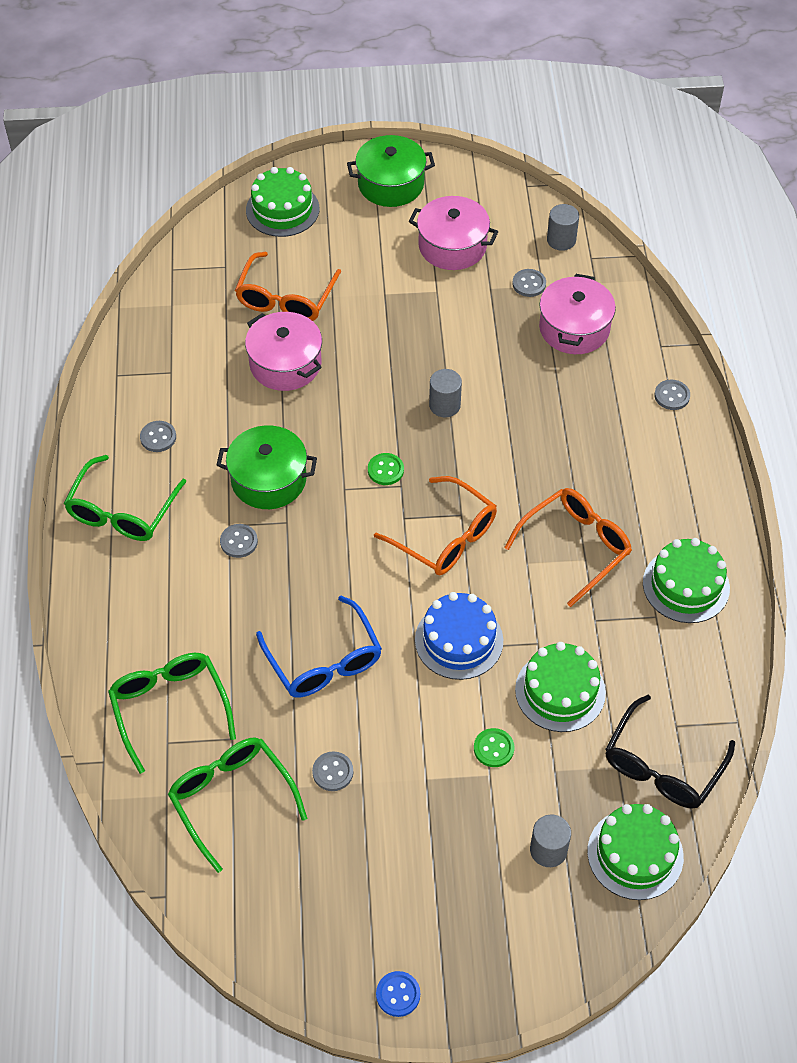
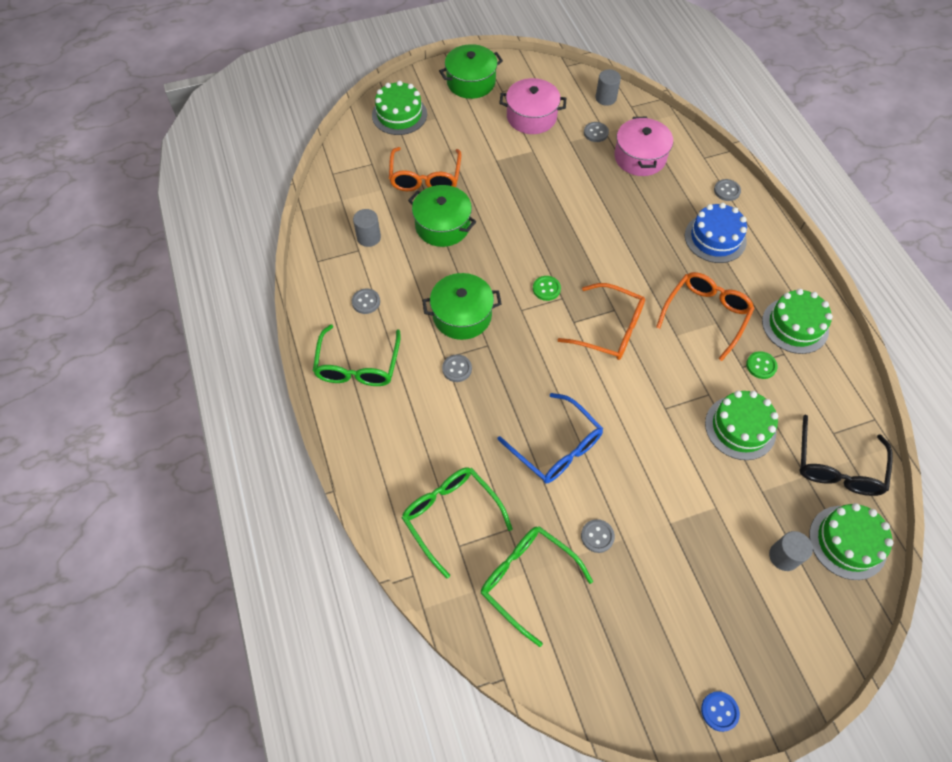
camera: 15 degrees left, 5 degrees up
pink pot [245,312,322,391] -> green pot [408,185,477,247]
blue cake [415,592,503,680] -> blue cake moved to [685,203,747,263]
grey cylinder [429,369,462,417] -> grey cylinder moved to [353,209,381,247]
green button [474,728,514,767] -> green button moved to [746,351,778,379]

